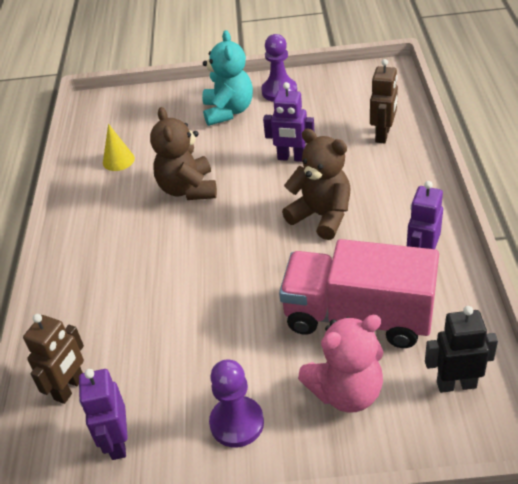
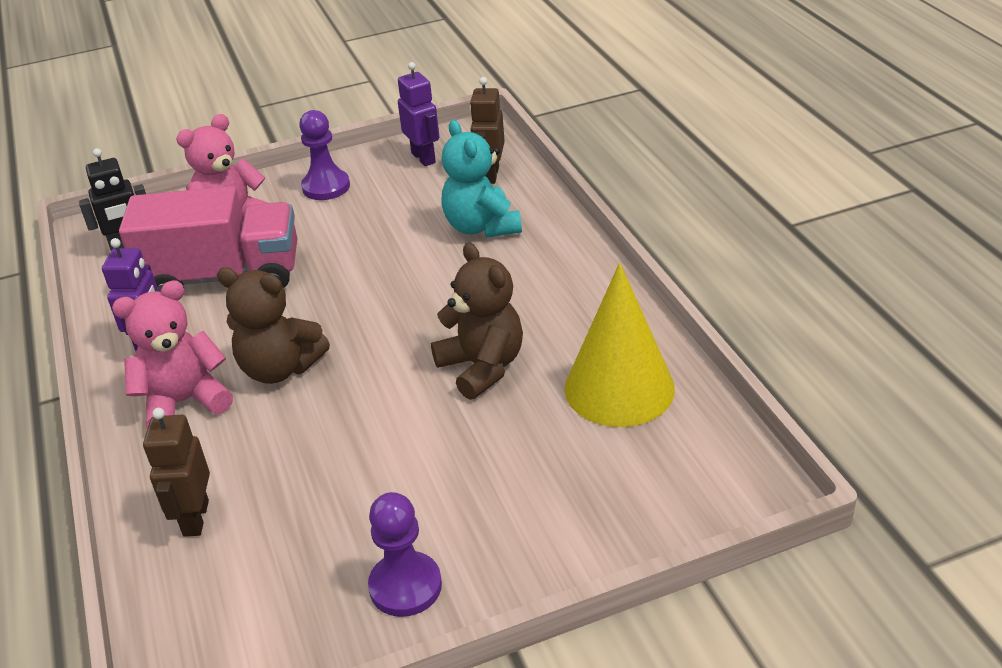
camera: 160 degrees right, 5 degrees down
yellow cone [103,124,135,171] -> yellow cone [564,263,675,427], size x2.12
turquoise teddy bear [202,30,253,126] -> turquoise teddy bear moved to [441,120,522,238]
purple robot [263,82,315,162] -> none
none -> pink teddy bear [112,280,233,429]

